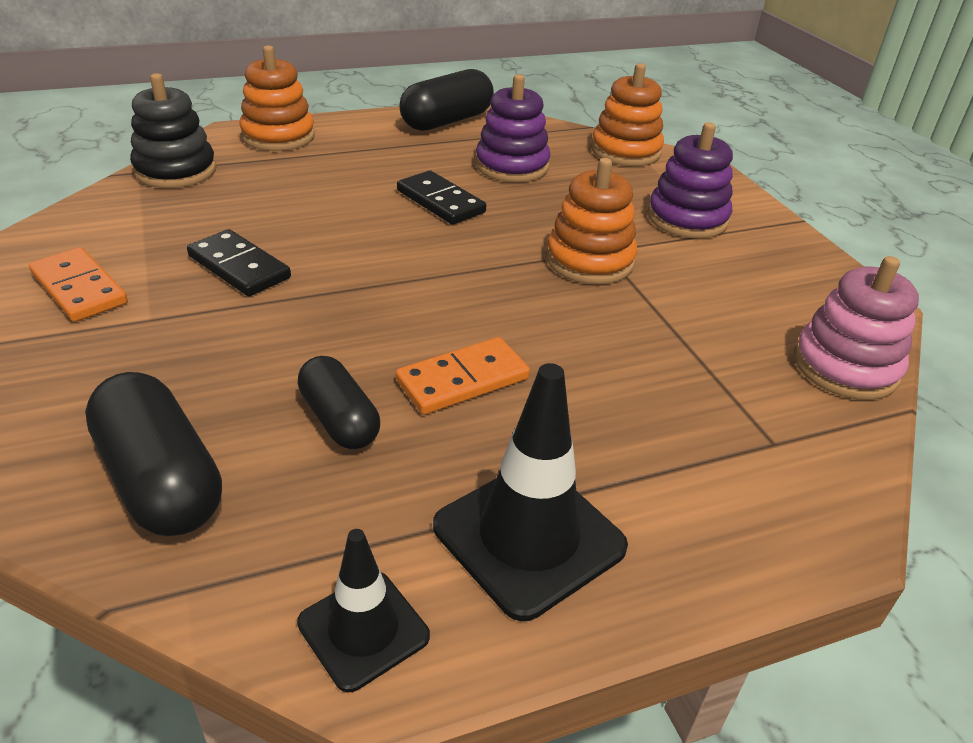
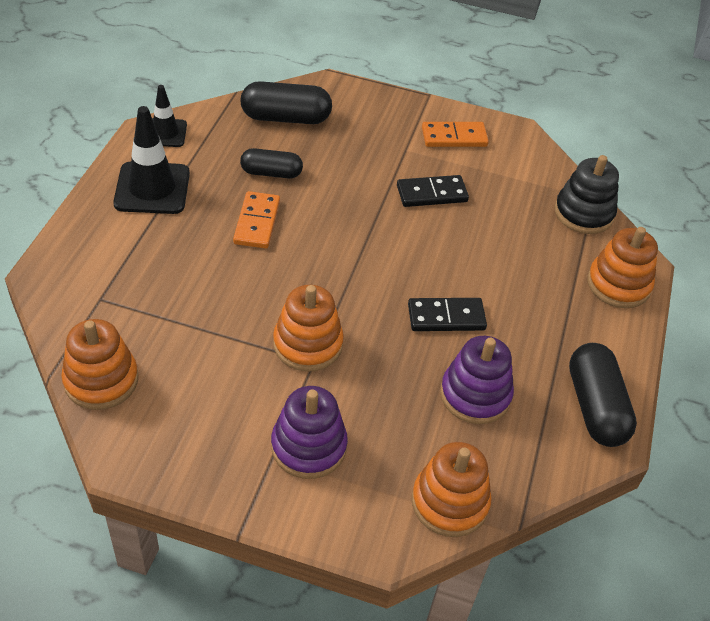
camera: 125 degrees right, 10 degrees up
pink stacking toy [794,256,919,400] -> orange stacking toy [61,319,138,410]

